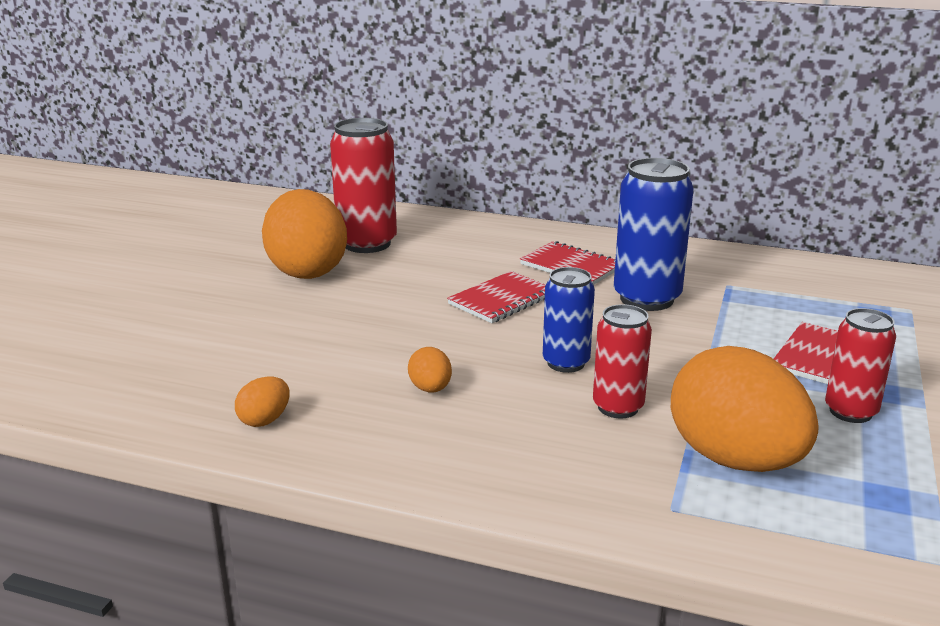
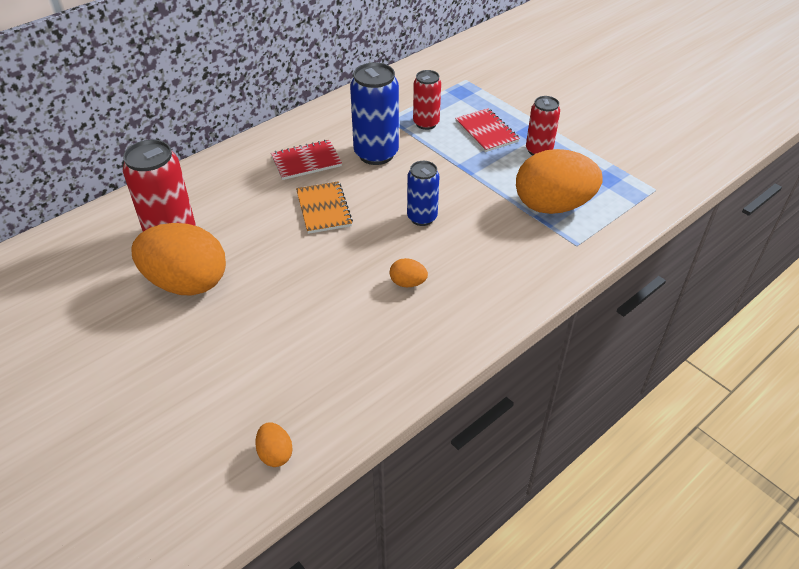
camera: 60 degrees left, 20 degrees up
orange egg [235,377,290,427] -> orange egg moved to [255,422,293,467]
red notebook [447,271,546,323] -> orange notebook [296,181,353,234]
red can [593,304,652,418] -> red can moved to [413,70,441,130]

